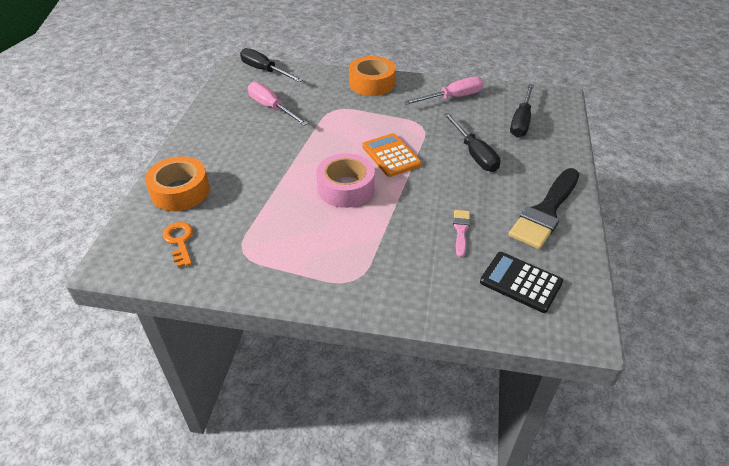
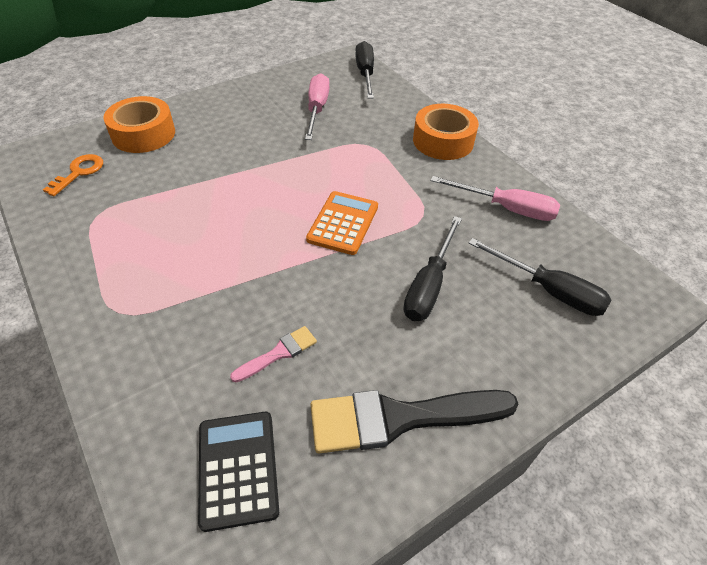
camera: 45 degrees right, 5 degrees up
pink tape [316,153,375,208] -> none
black screwdriver [510,84,534,137] -> black screwdriver turned 120 degrees counterclockwise [469,238,611,316]

